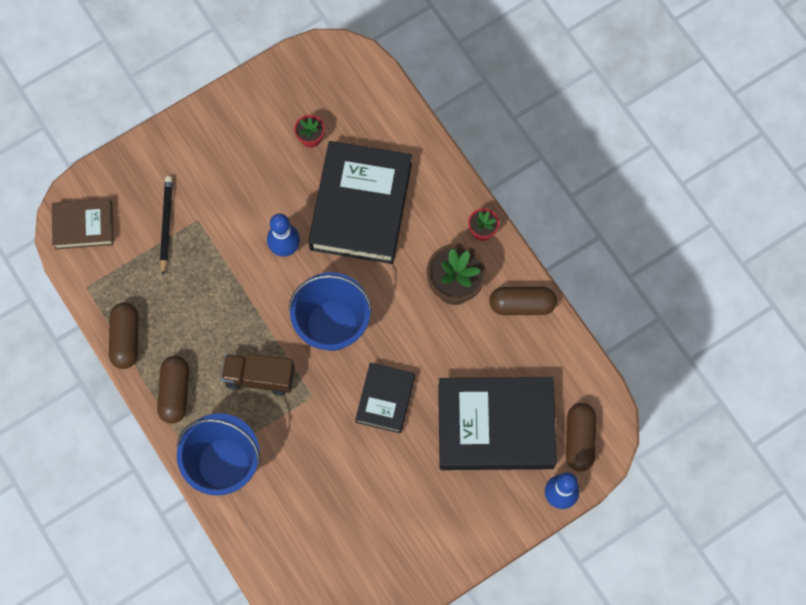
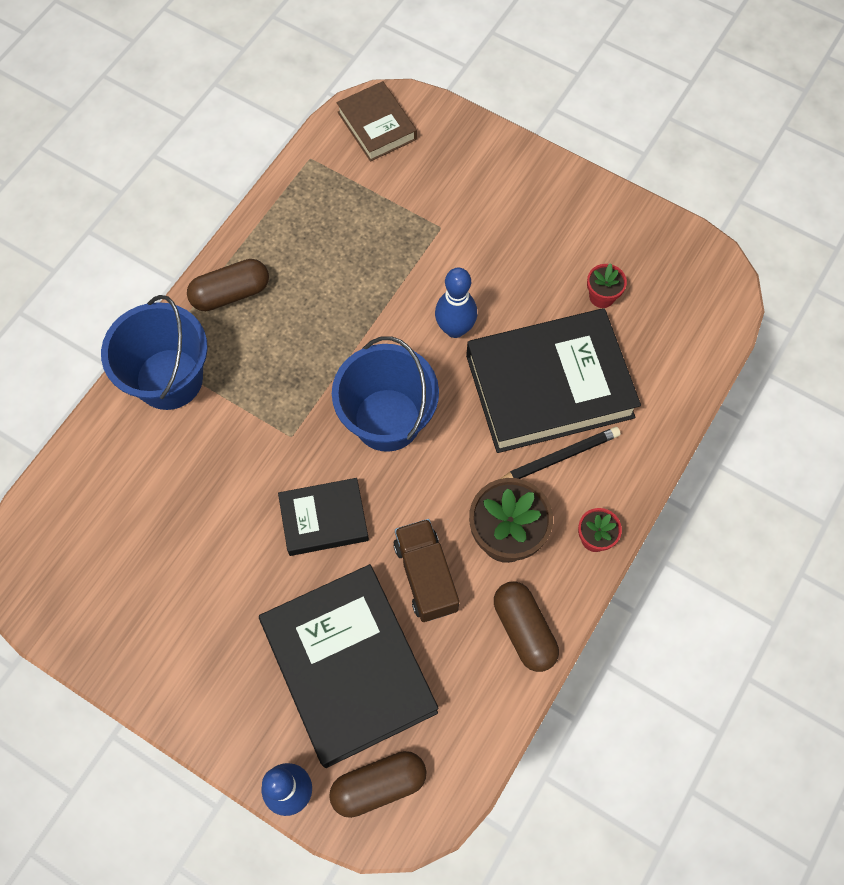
camera: 65 degrees right, 5 degrees down
brown capsule [109,302,138,369] -> none
black pencil [160,176,173,275] -> black pencil moved to [500,427,621,479]
brown truck [221,354,295,396] -> brown truck moved to [393,519,459,622]

